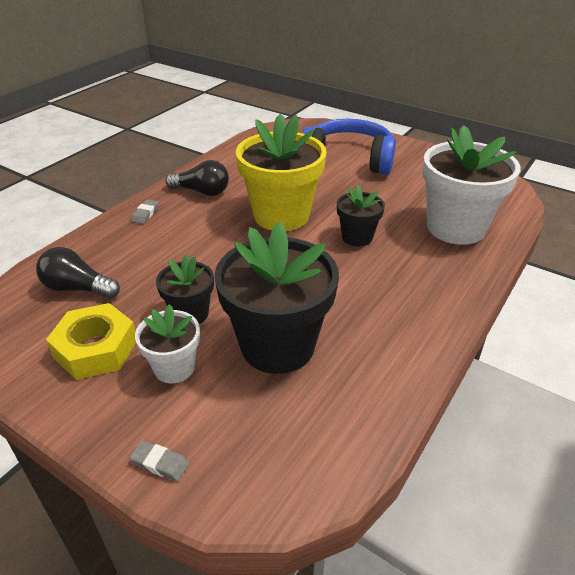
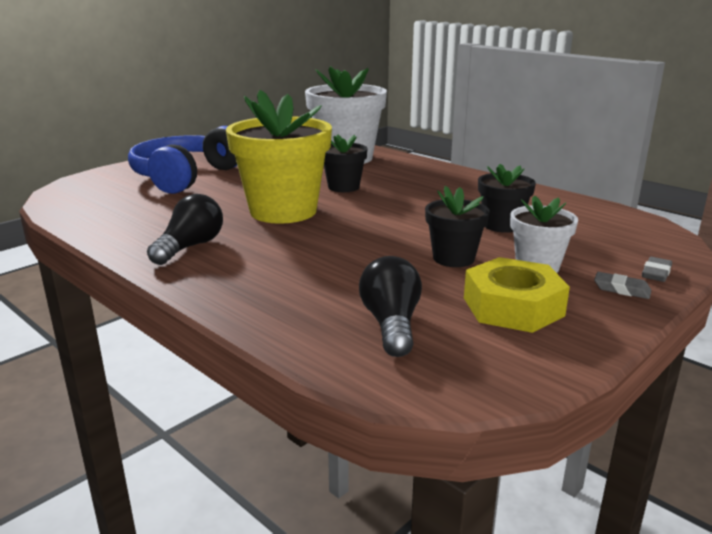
camera: 80 degrees left, 15 degrees down
black light bulb [36,247,120,298] -> black light bulb turned 150 degrees clockwise [359,256,422,357]
grey eraser [131,199,159,224] -> grey eraser moved to [594,272,651,299]
black flower pot [214,222,339,374] -> black flower pot [478,164,536,233], size x0.52

